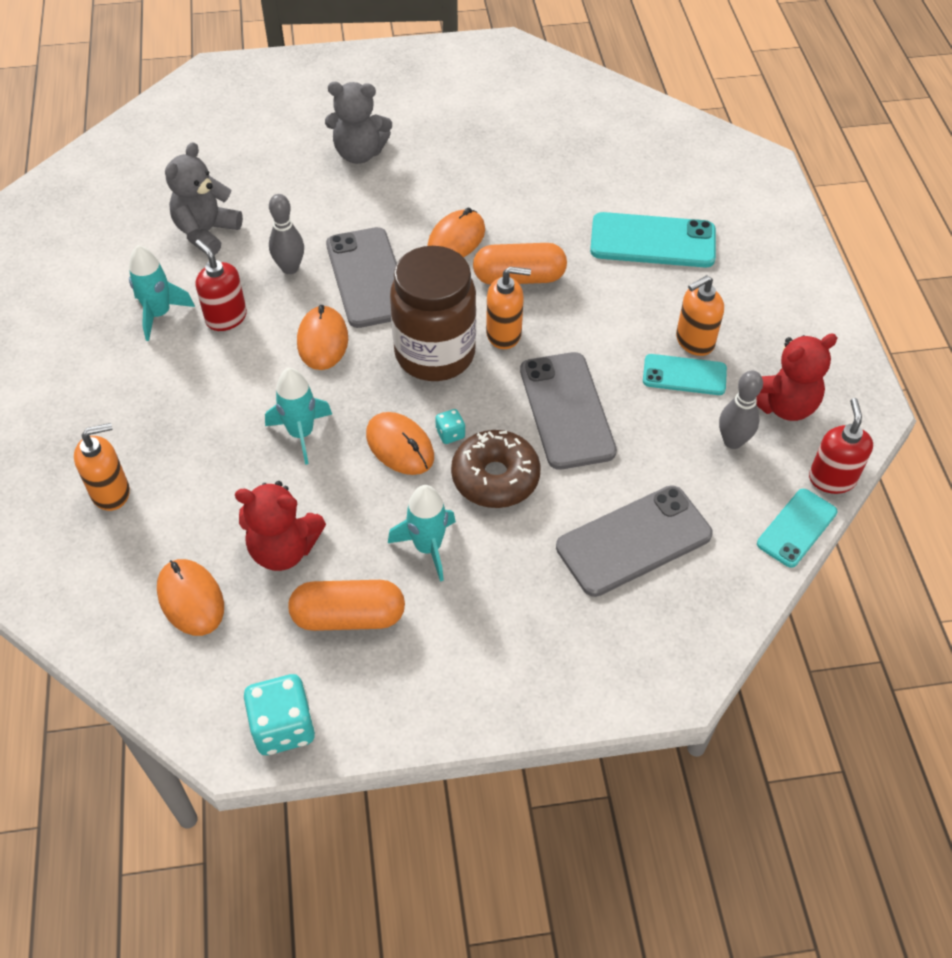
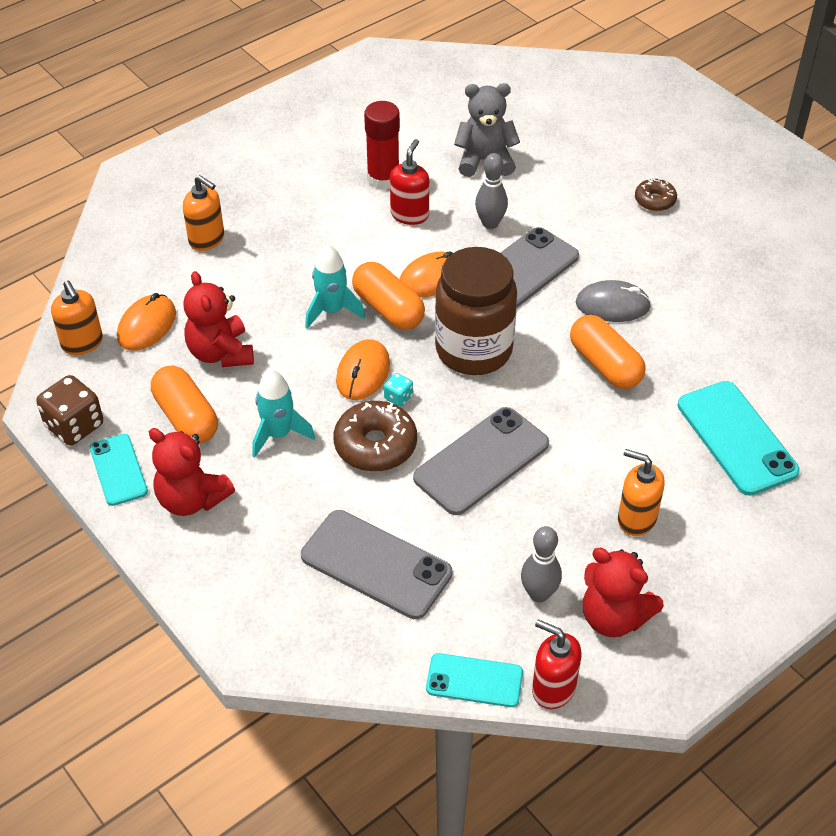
camera: 60 degrees right, 5 degrees down
turquoise rocket [129,245,195,341] -> red glue stick [364,101,400,190]
turquoise dice [244,674,315,755] -> brown dice [36,375,103,445]
grey teddy bear [325,82,392,164] -> brown donut [635,178,677,211]
orange mouse [427,208,485,257] -> grey mouse [576,280,651,322]
orange soap dispenser [486,267,531,349] -> orange soap dispenser moved to [51,280,103,355]
turquoise phone [643,354,727,395] -> turquoise phone moved to [89,434,148,506]
red soap dispenser [809,398,873,494] -> red soap dispenser turned 120 degrees counterclockwise [532,619,581,709]
none -> red teddy bear [149,428,235,516]
none -> orange capsule [352,262,425,330]

